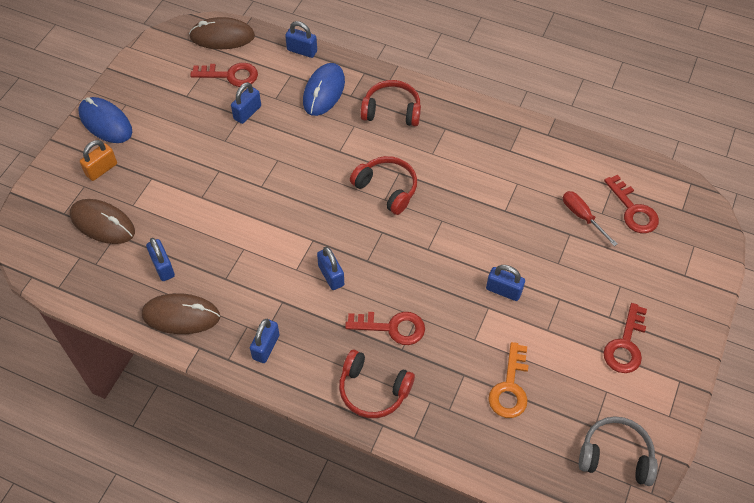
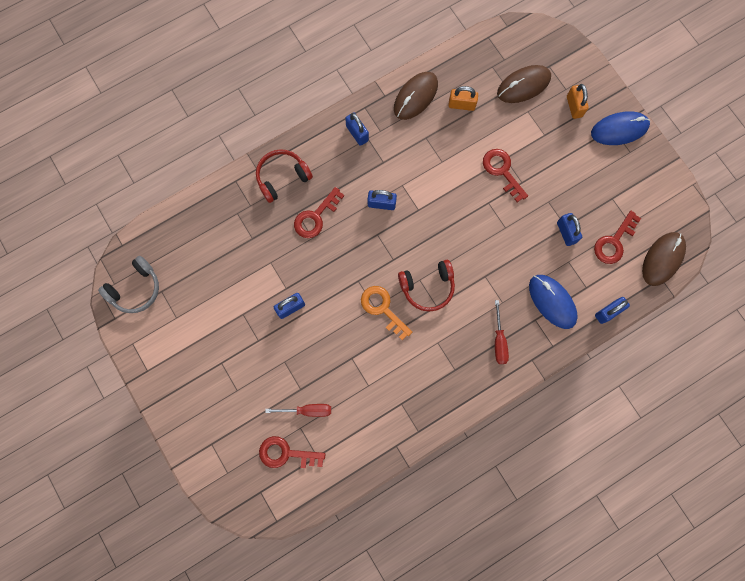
camera: 125 degrees right, 20 degrees up
blue padlock [146,238,175,281] -> orange padlock [448,86,478,111]
red headphones [360,80,421,126] -> red screwdriver [495,300,509,364]
orange key [488,342,528,418] -> orange key moved to [361,286,412,340]
red key [603,303,647,373] -> red key moved to [483,149,528,202]

